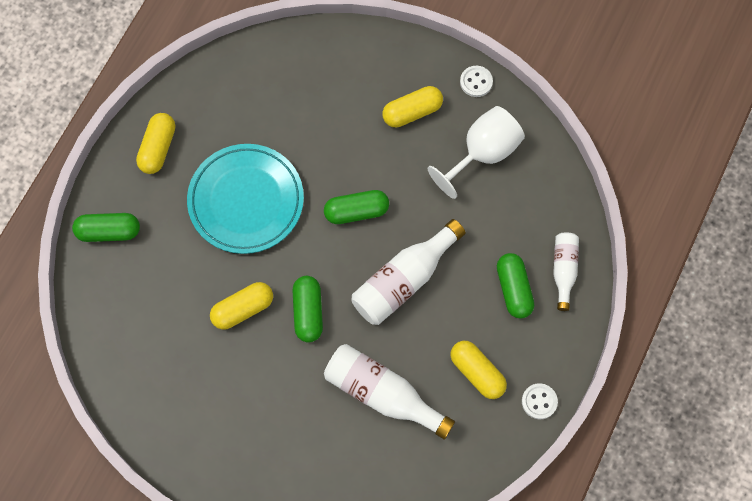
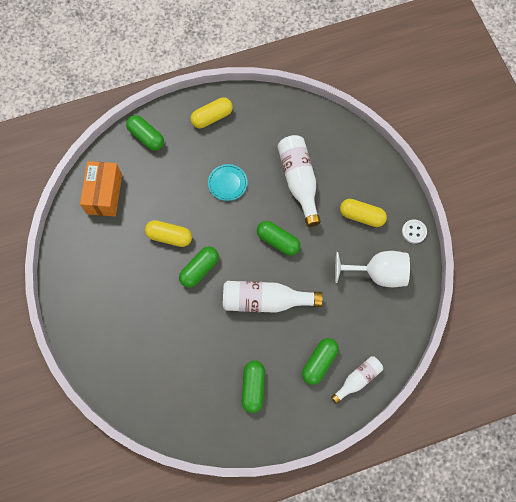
camera: 45 degrees right, 0 degrees up
turquoise plate [187,144,304,254] -> turquoise plate [208,164,248,201], size x0.48
white bottle [324,344,455,439] -> white bottle moved to [277,135,321,227]
yellow capsule [451,341,507,399] -> green capsule [242,360,265,413]
white button [522,383,558,419] -> none
none -> orange box [80,161,122,216]

